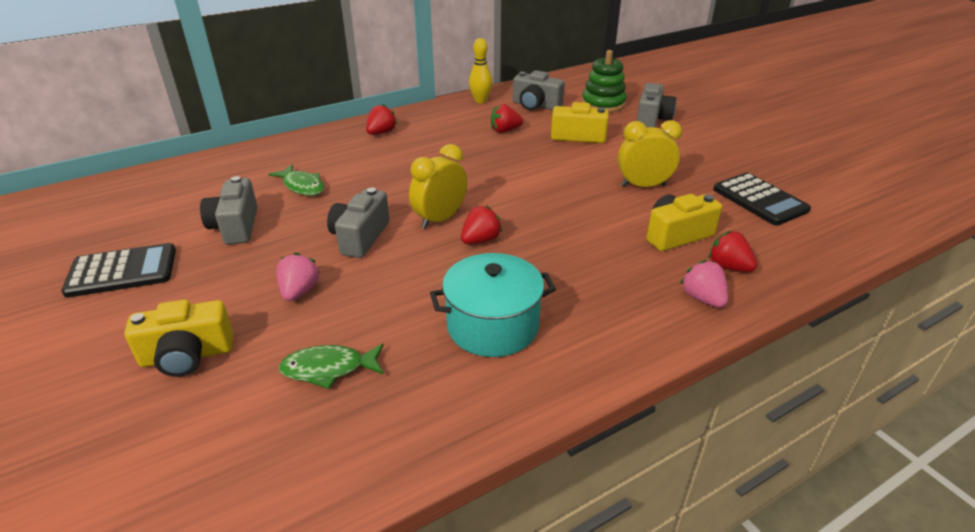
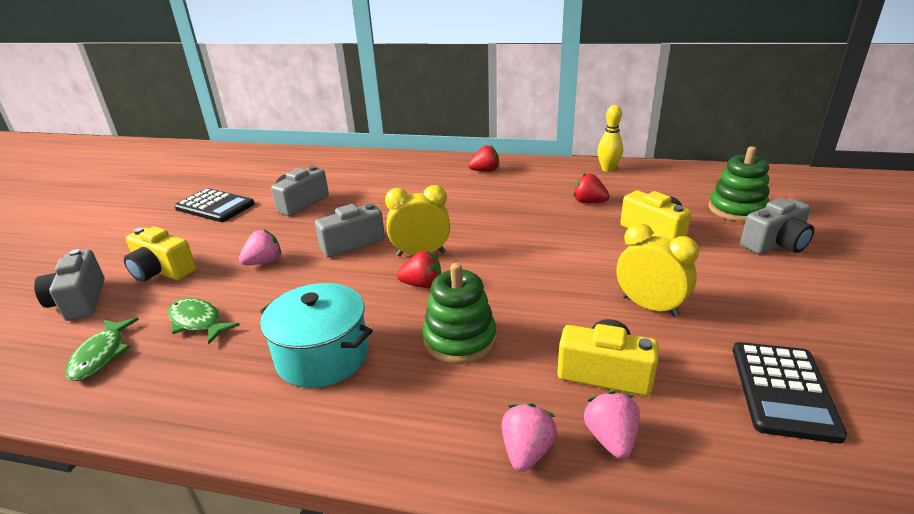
camera: 45 degrees right, 5 degrees down
green fish [269,165,324,196] -> green fish moved to [65,318,139,381]
grey camera [513,70,565,110] -> grey camera moved to [34,249,105,321]
red strawberry [709,231,757,272] -> pink strawberry [584,391,640,459]
none -> green stacking toy [422,263,496,364]

